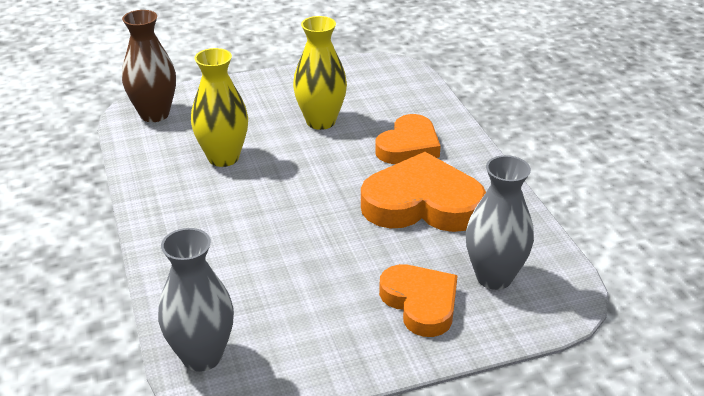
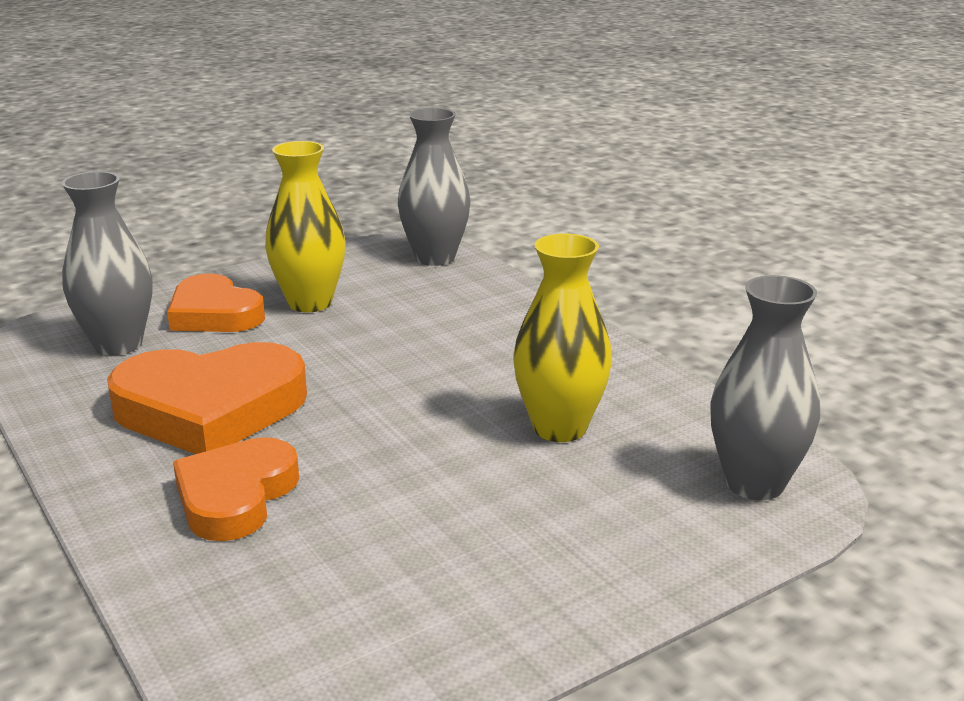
camera: 165 degrees right, 10 degrees down
brown vase [122,10,176,122] -> grey vase [710,275,820,500]
yellow vase [293,16,347,130] -> yellow vase moved to [265,141,345,312]

